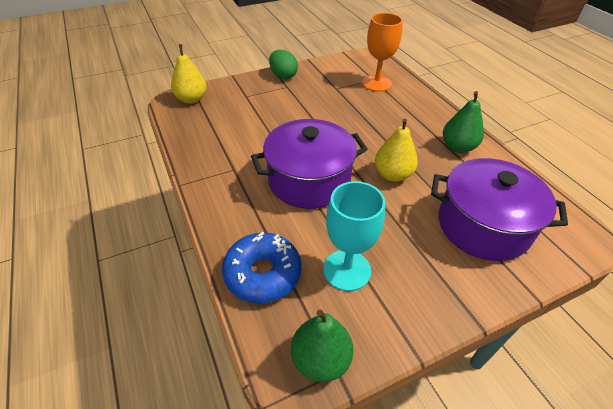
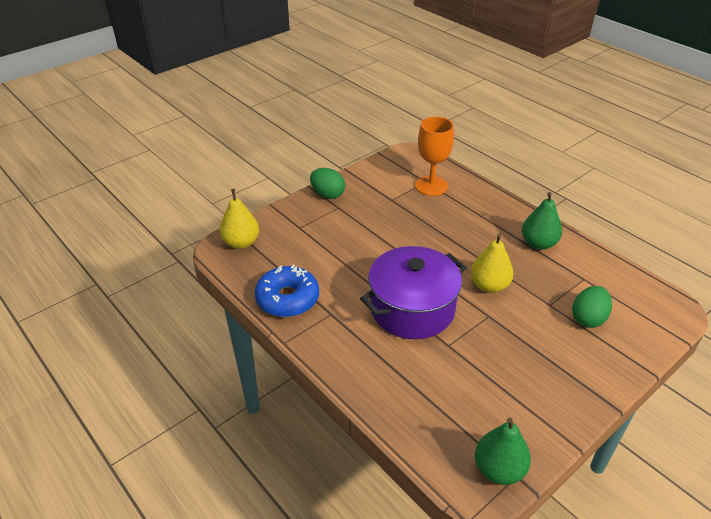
camera: 15 degrees left, 5 degrees down
blue donut [222,232,302,303] -> blue donut moved to [255,265,319,317]
turquoise goblet [323,181,385,291] -> none
purple pot [431,158,568,261] -> green egg [572,286,612,328]

